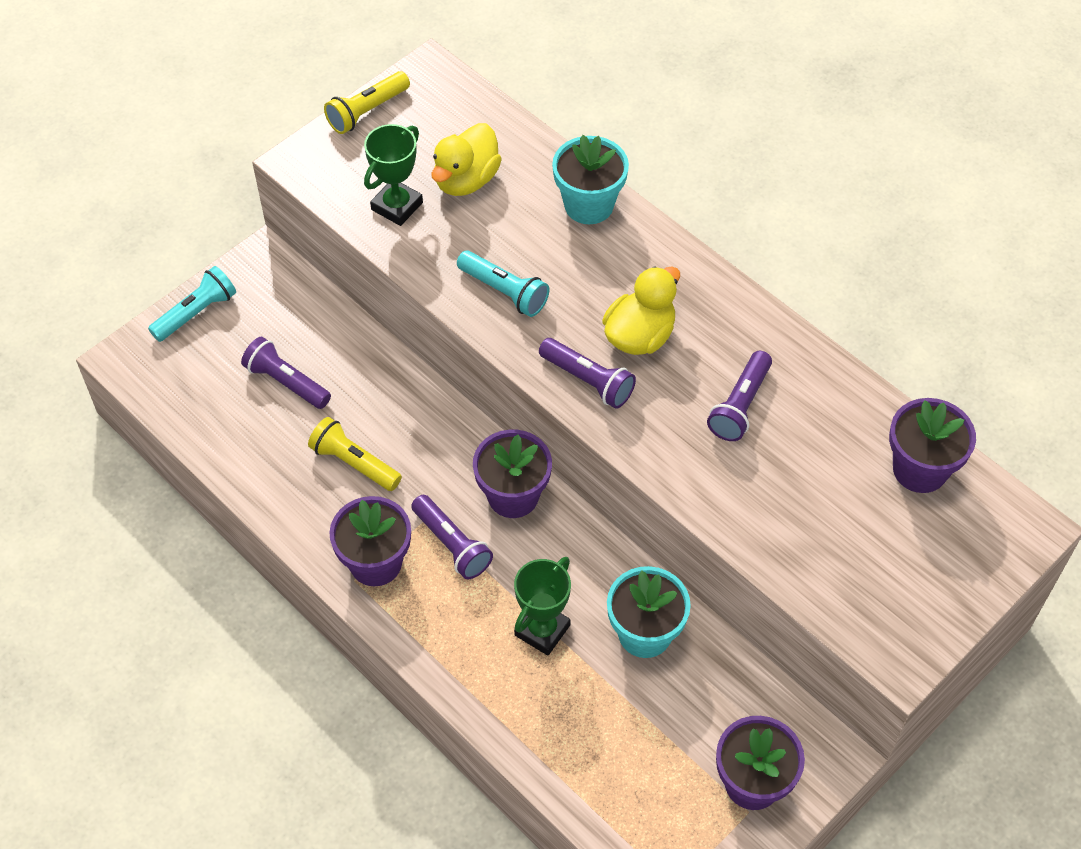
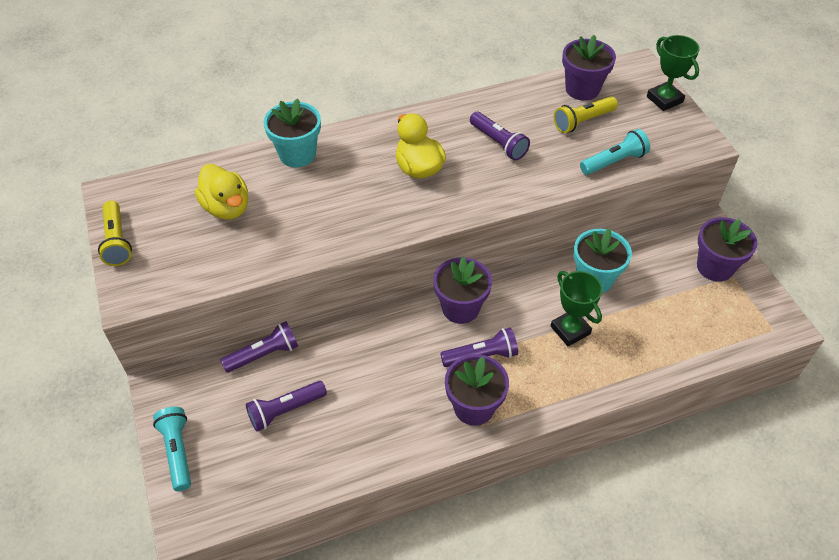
camera: 65 degrees left, 5 degrees down
yellow flashlight [308,417,402,491] -> yellow flashlight moved to [554,96,618,133]
green trophy [364,124,423,226] -> green trophy moved to [647,35,700,111]
turquoise flashlight [457,251,549,317] -> turquoise flashlight moved to [580,129,650,175]
purple flashlight [539,338,636,409] -> purple flashlight moved to [221,321,298,373]

